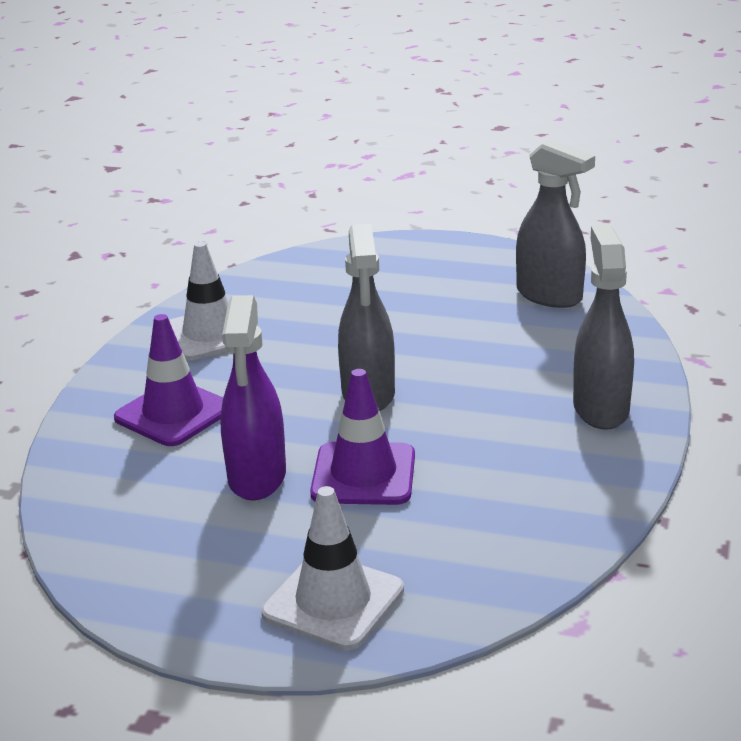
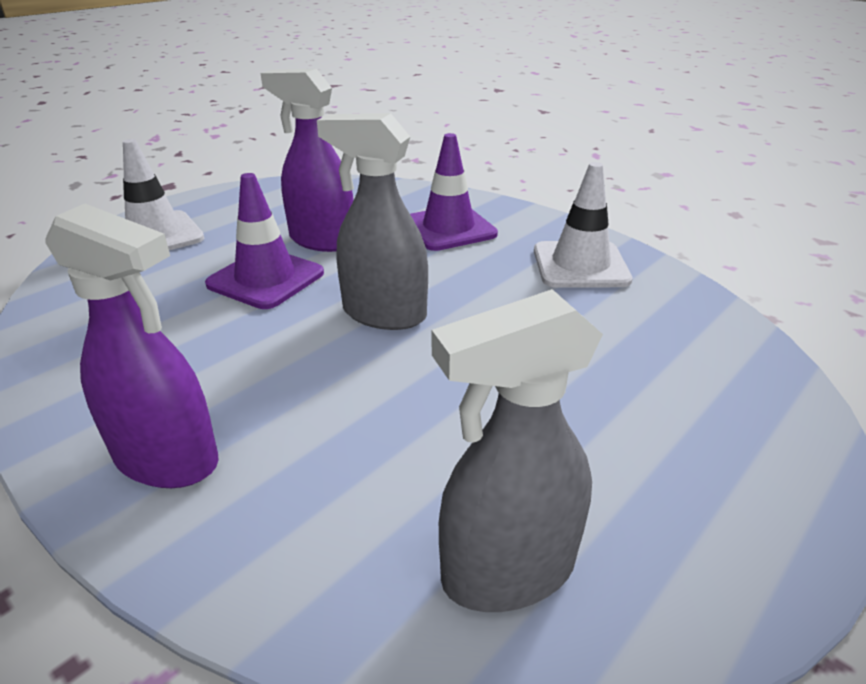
camera: 115 degrees right, 5 degrees up
grey spray bottle [573,225,634,430] -> purple spray bottle [46,204,219,488]

